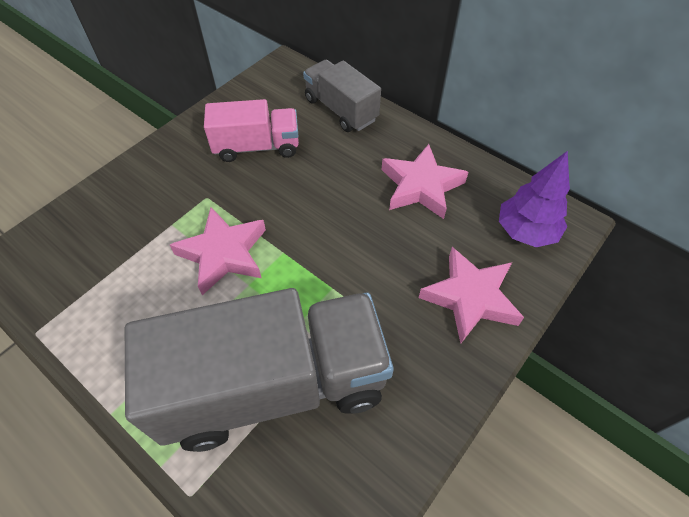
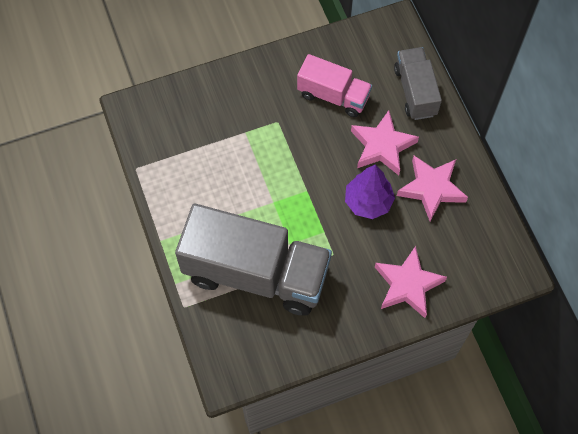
camera: 30 degrees right, 10 degrees up
pink star [170,207,266,295] -> pink star moved to [351,110,419,175]
purple tree [499,151,570,247] -> purple tree moved to [345,165,395,219]

